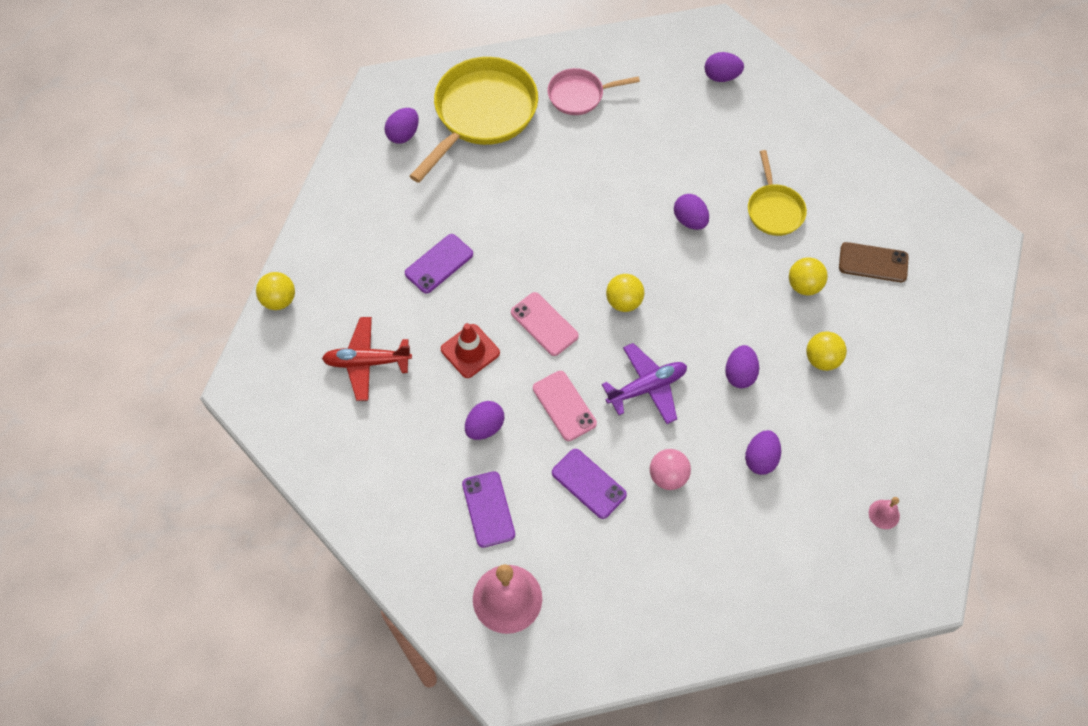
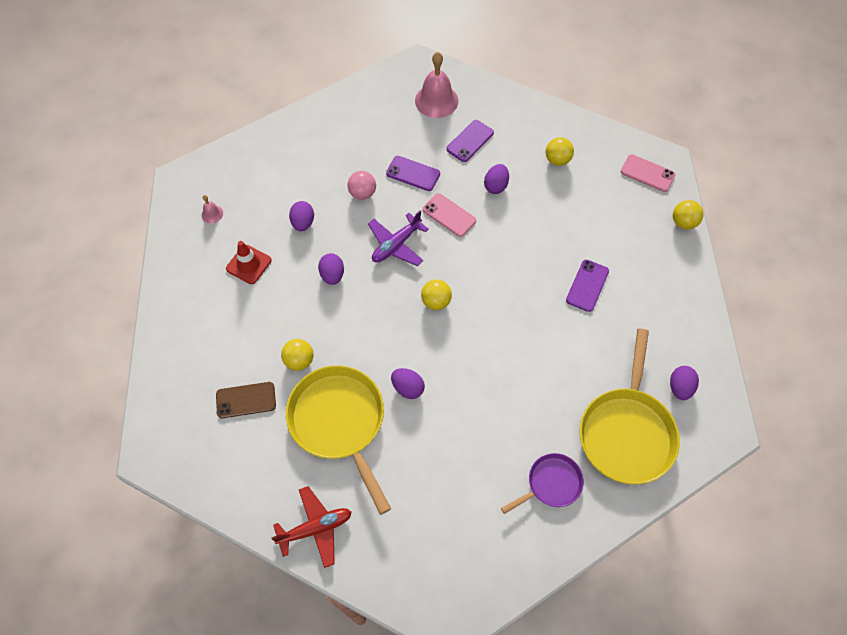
camera: 160 degrees right, 0 degrees up
red plane [322,317,412,401] -> red plane moved to [272,486,351,568]
red traffic cone [441,323,500,378] -> red traffic cone moved to [226,241,272,284]
purple phone [462,471,515,548] -> purple phone turned 75 degrees clockwise [446,120,494,162]
pink phone [511,292,579,356] -> pink phone moved to [621,154,676,192]
pink pan [547,68,640,115] -> purple pan [501,453,584,514]
purple egg [705,52,744,82] -> none
yellow pan [748,150,807,236] -> yellow pan [286,365,391,515], size x1.85
yellow ball [806,331,847,371] -> yellow ball moved to [546,137,574,166]

